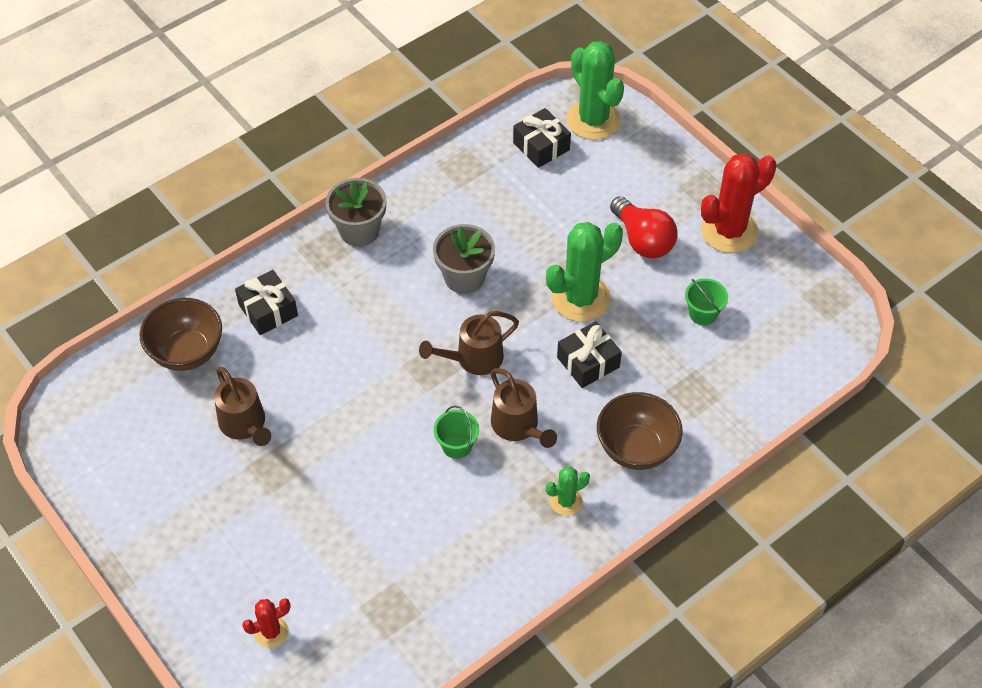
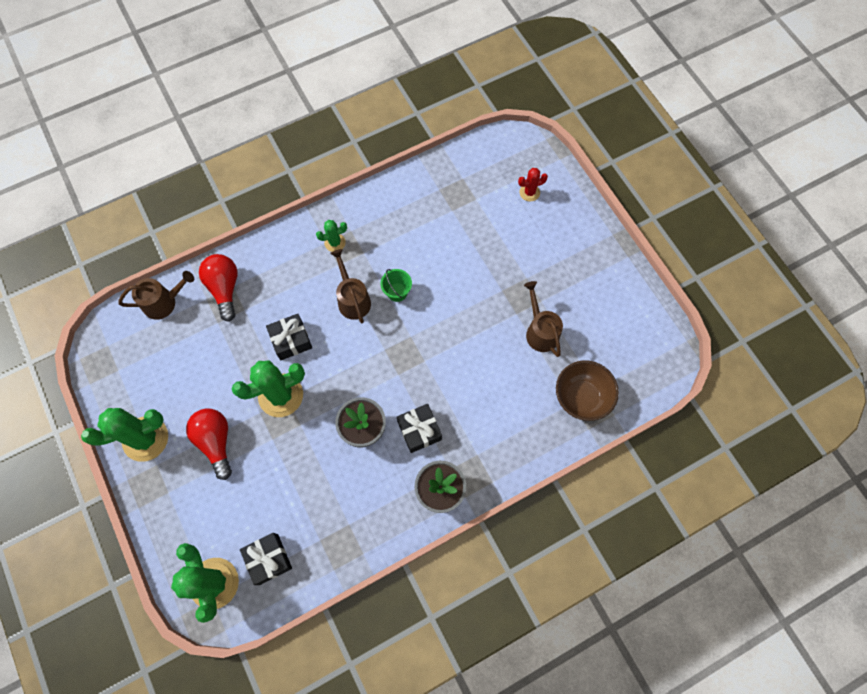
camera: 170 degrees left, 15 degrees up
black gift [235,270,298,335] -> black gift moved to [397,404,442,453]
brown watering can [419,311,519,375] -> brown watering can moved to [118,271,194,320]
brown bowl [597,392,683,470] -> none
green bucket [685,278,728,325] -> none
red cactus [701,154,777,253] -> green cactus [81,408,168,462]
none -> red light bulb [199,254,238,322]

